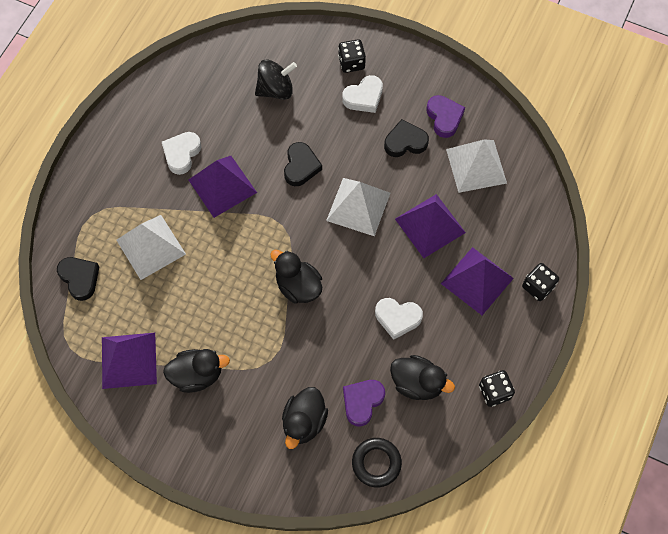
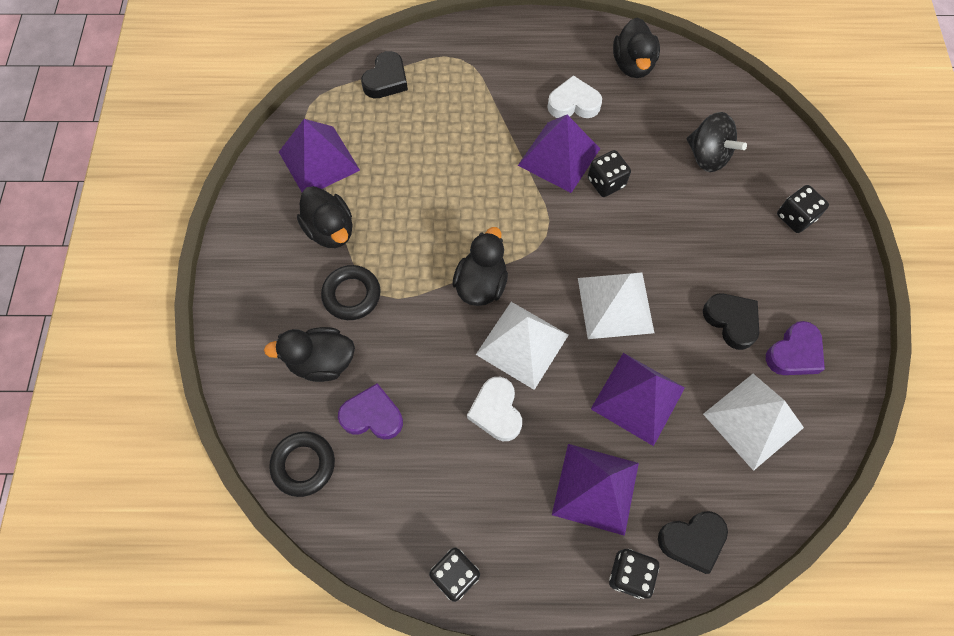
camera: 65 degrees right, 0 degrees up
white pyramid [116,215,186,280] -> white pyramid moved to [476,302,569,390]
black heart [284,142,322,186] -> black heart moved to [658,511,728,574]
white heart [342,75,383,113] -> none
black duck [390,355,455,400] -> black duck moved to [613,18,660,78]
none -> black ring [321,265,380,320]
none -> black dice [588,150,631,197]

